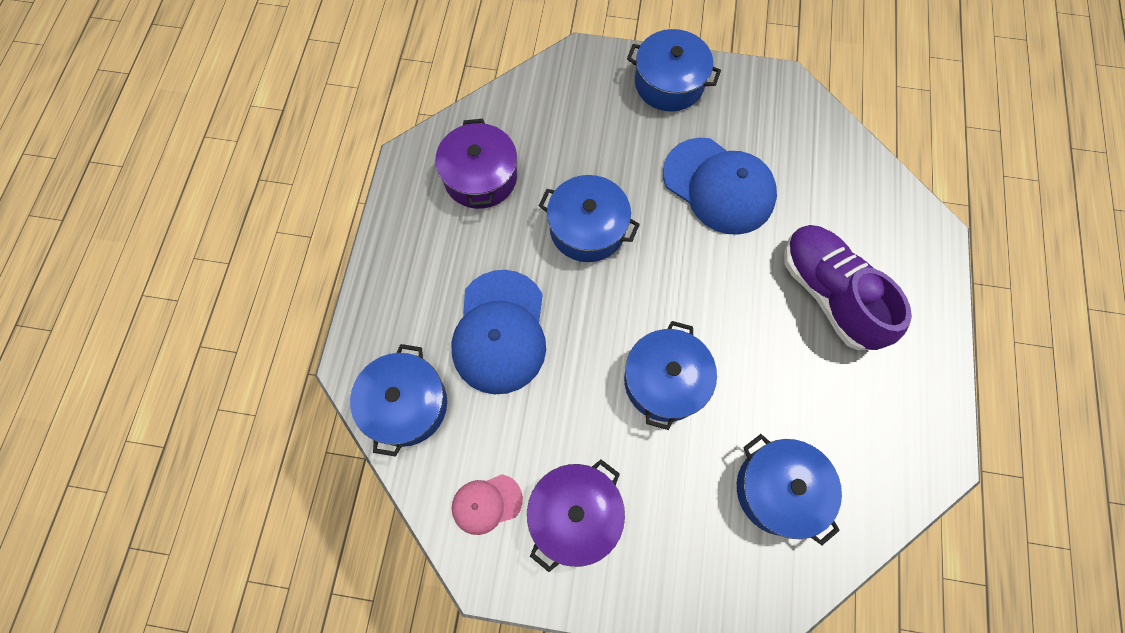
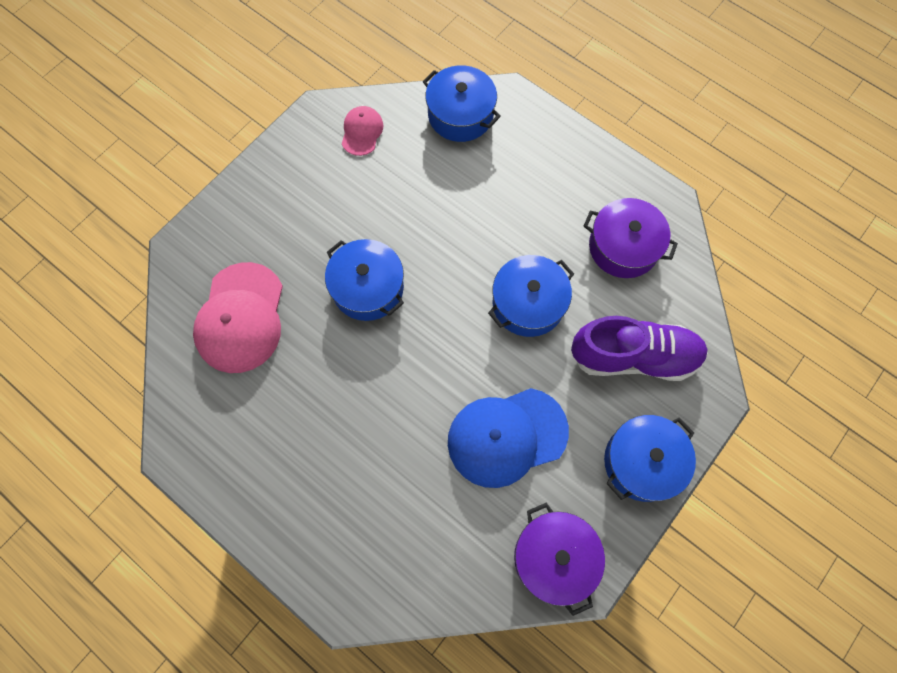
camera: 120 degrees right, 0 degrees up
blue cap [452,270,546,394] -> none
purple pot [527,459,625,572] -> purple pot moved to [514,503,605,616]
blue pot [737,434,842,545] -> pink cap [193,262,283,373]
purple shoe [784,225,912,350] -> purple shoe moved to [571,316,708,381]

